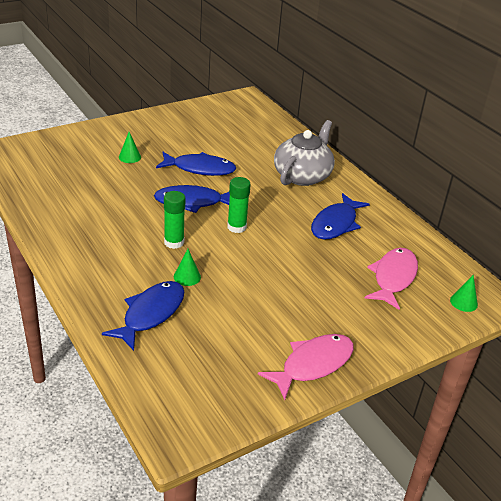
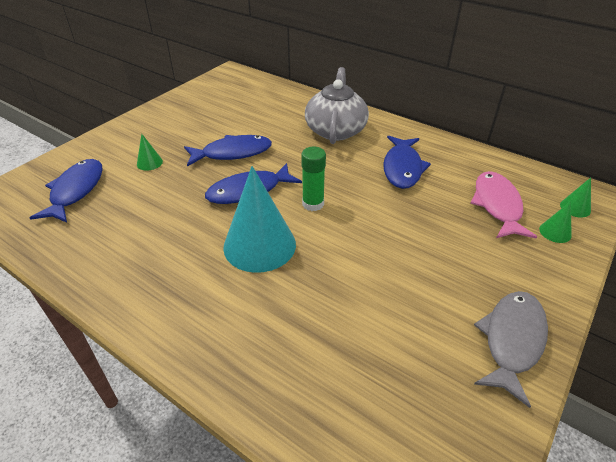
camera: 20 degrees left, 5 degrees up
blue fish [102,281,184,351] -> blue fish moved to [30,159,103,223]
green glue stick [164,191,185,249] -> turquoise cone [223,166,296,273]
green cone [174,249,201,286] -> green cone moved to [539,201,572,243]
pink fish [258,334,354,400] -> grey fish [474,291,548,408]

